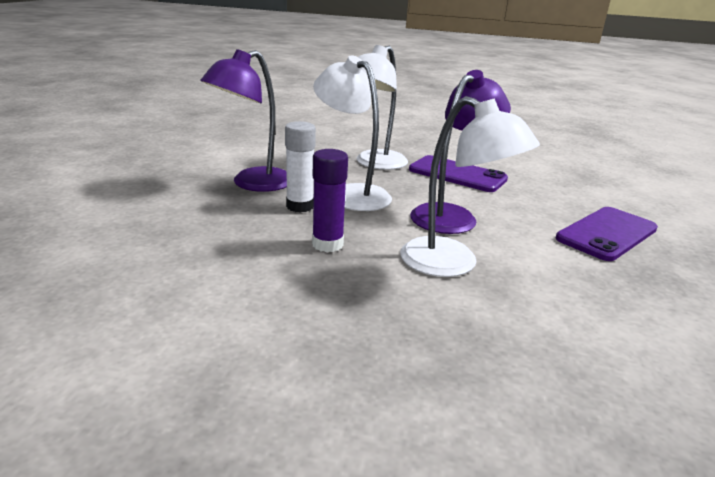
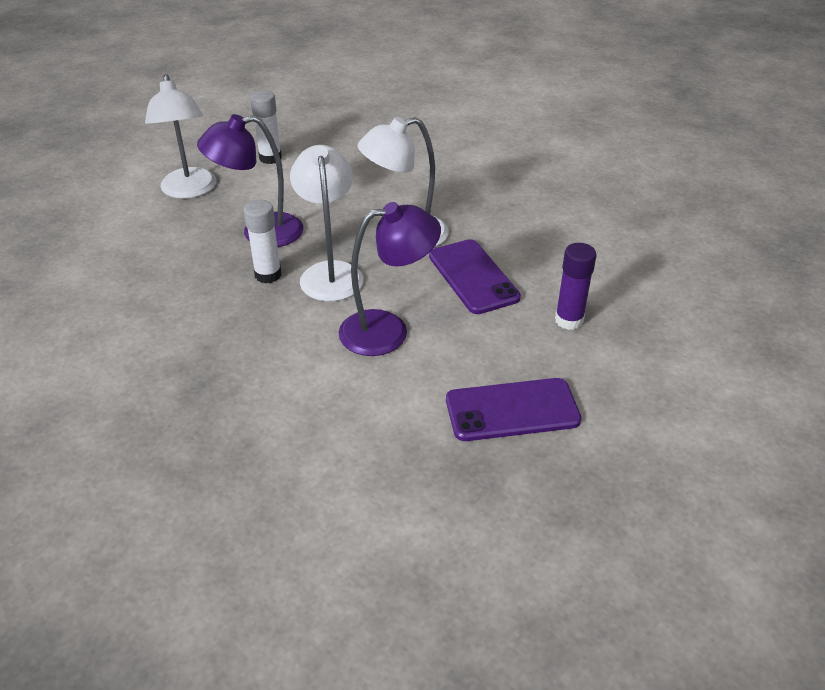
camera: 35 degrees right, 15 degrees up
purple glue stick [312,149,348,252] -> purple glue stick moved to [555,243,597,330]
white lamp [400,96,540,277] -> white lamp moved to [145,74,216,199]
none -> white glue stick [250,90,282,164]

